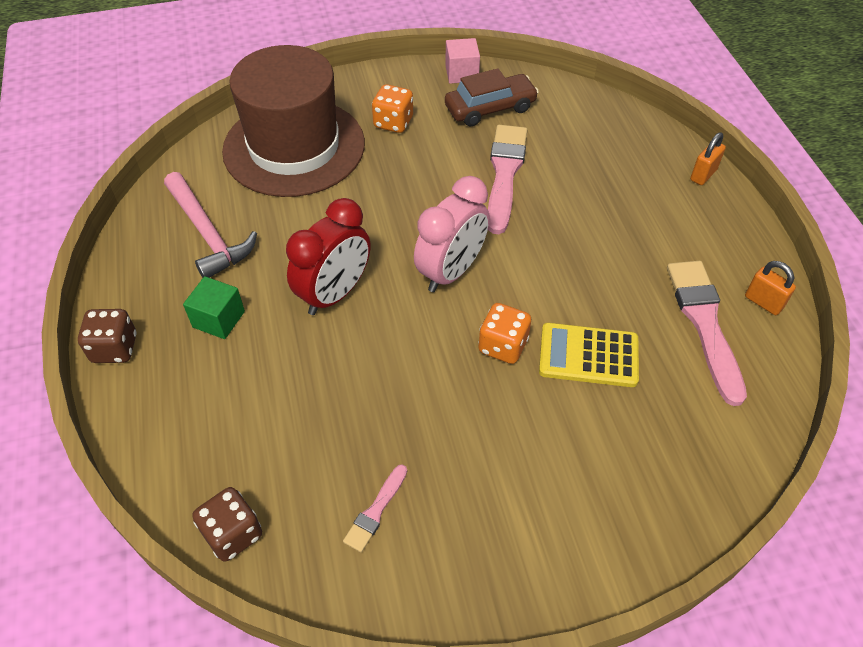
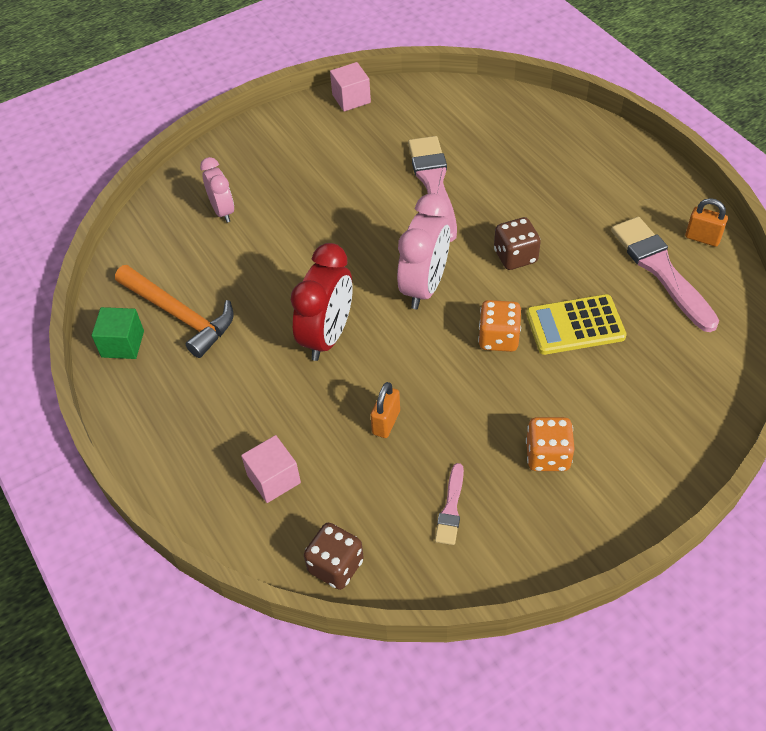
camera: 15 degrees left, 0 degrees up
brown dice [78,309,137,363] -> brown dice moved to [494,217,541,270]
pink hammer [164,172,257,278] -> orange hammer [115,265,234,358]
green cube [183,276,245,339] -> green cube moved to [92,307,144,359]
brown hat [222,45,365,197] -> pink clock [200,157,234,223]
orange dice [372,84,413,133] -> orange dice moved to [526,417,575,471]
brown car [445,68,539,126] -> none
orange padlock [690,132,726,185] -> orange padlock moved to [370,382,400,438]
none -> pink cube [241,435,301,503]

